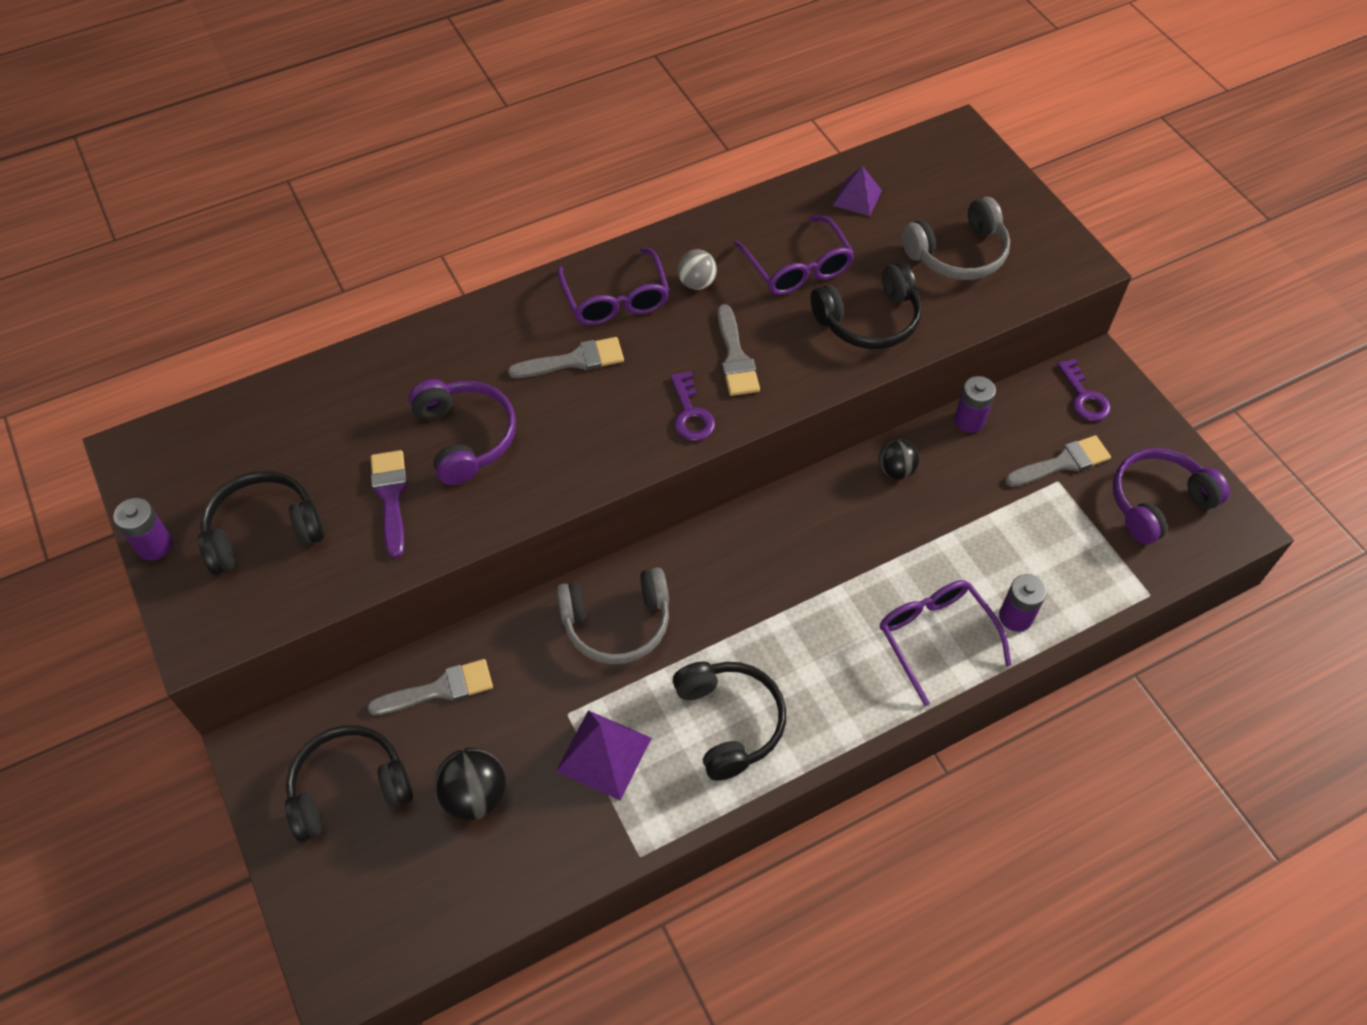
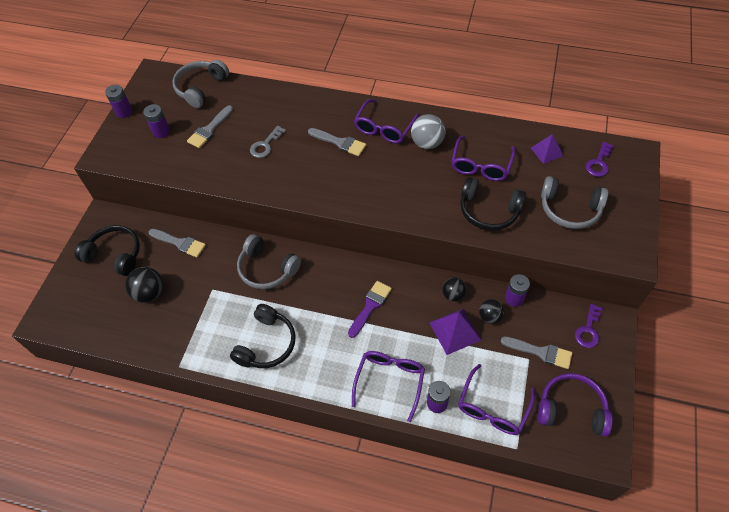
camera: 45 degrees right, 0 degrees up
black headphones [198,471,324,575] -> purple battery [143,104,170,138]
purple brush [370,450,407,558] -> purple brush moved to [348,281,392,338]
purple headphones [409,379,516,485] -> grey key [250,126,286,158]
purple pyramid [556,710,652,801] -> purple pyramid moved to [429,309,481,355]
purple key [670,371,715,441] -> purple key moved to [586,142,614,177]
grey ball [677,250,717,290] -> grey ball [411,114,446,149], size x1.51
grey brush [717,304,760,396] -> grey brush moved to [187,105,233,148]
none -> grey headphones [172,60,229,108]
none -> purple glasses [458,364,535,435]
none -> black ball [479,299,504,324]

